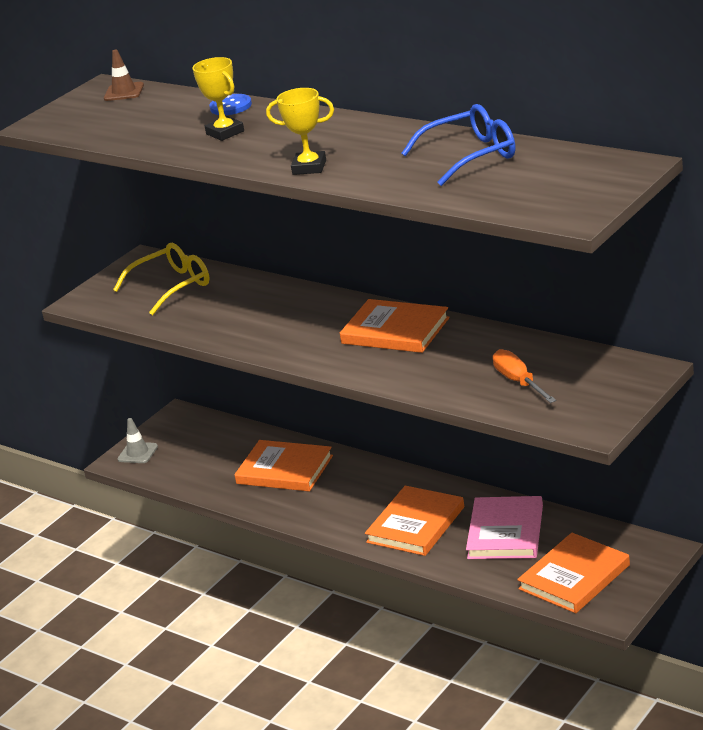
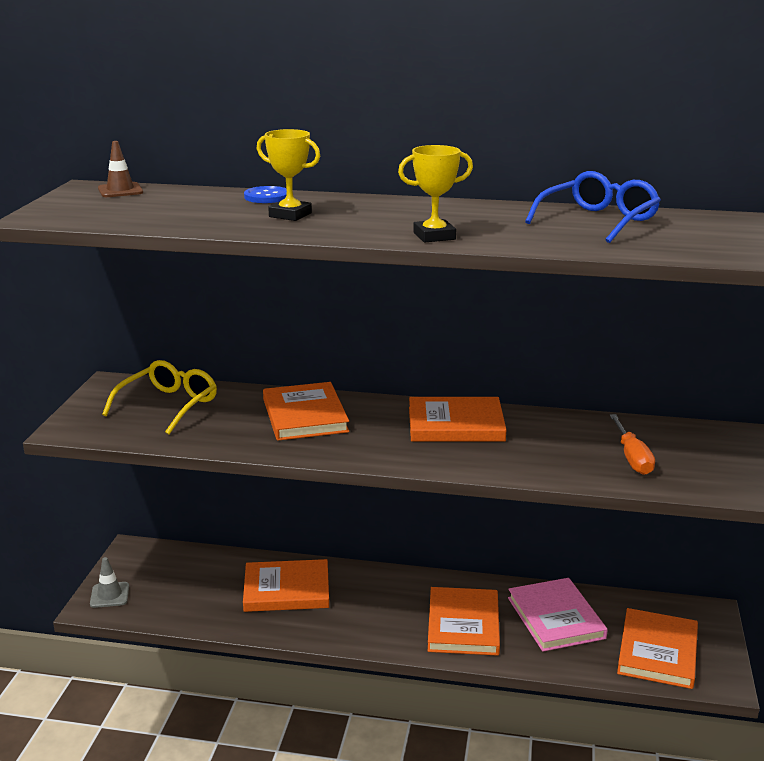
camera: 30 degrees left, 5 degrees down
orange screwdriver [493,349,556,403] -> orange screwdriver turned 135 degrees counterclockwise [609,414,655,475]
none -> orange book [263,382,349,441]

